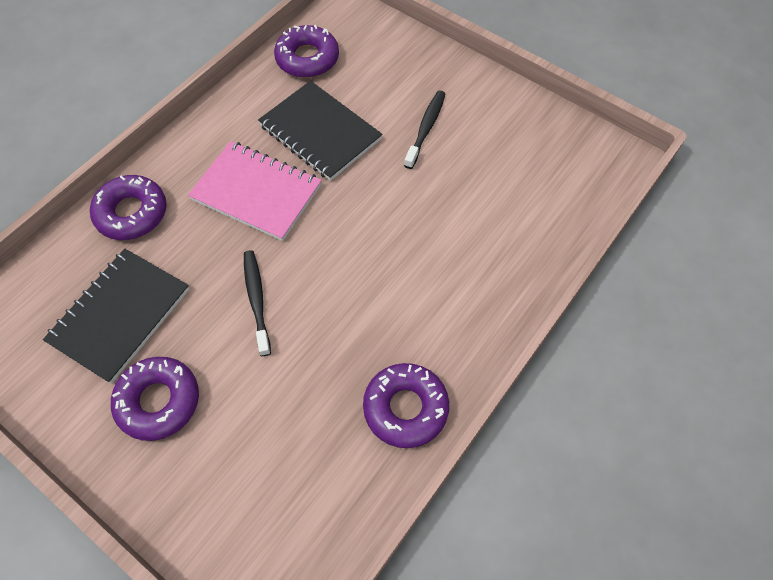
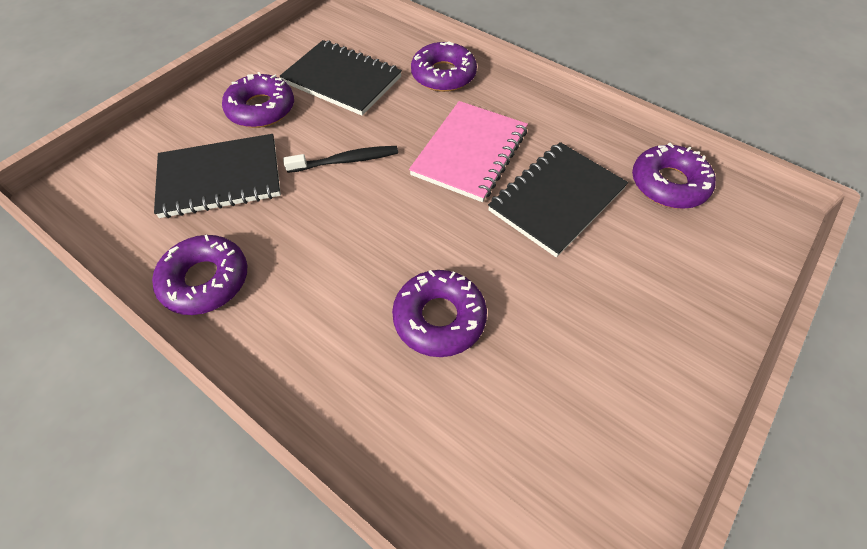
camera: 90 degrees right, 5 degrees down
black toothbrush [404,90,445,169] -> none
none -> black notebook [154,134,281,218]
none -> purple donut [392,270,487,357]

